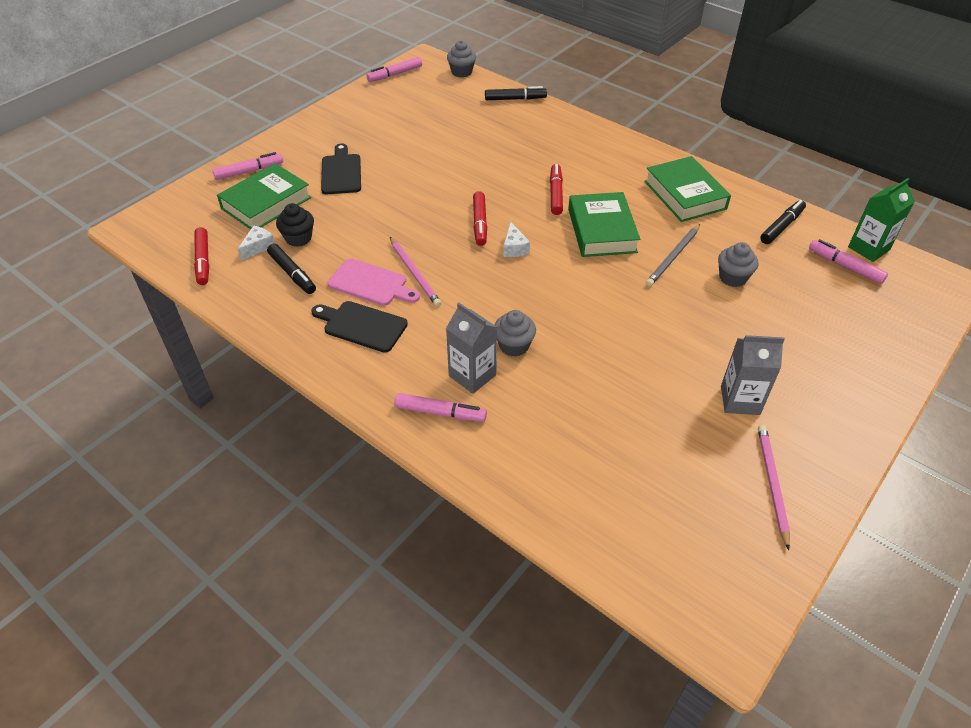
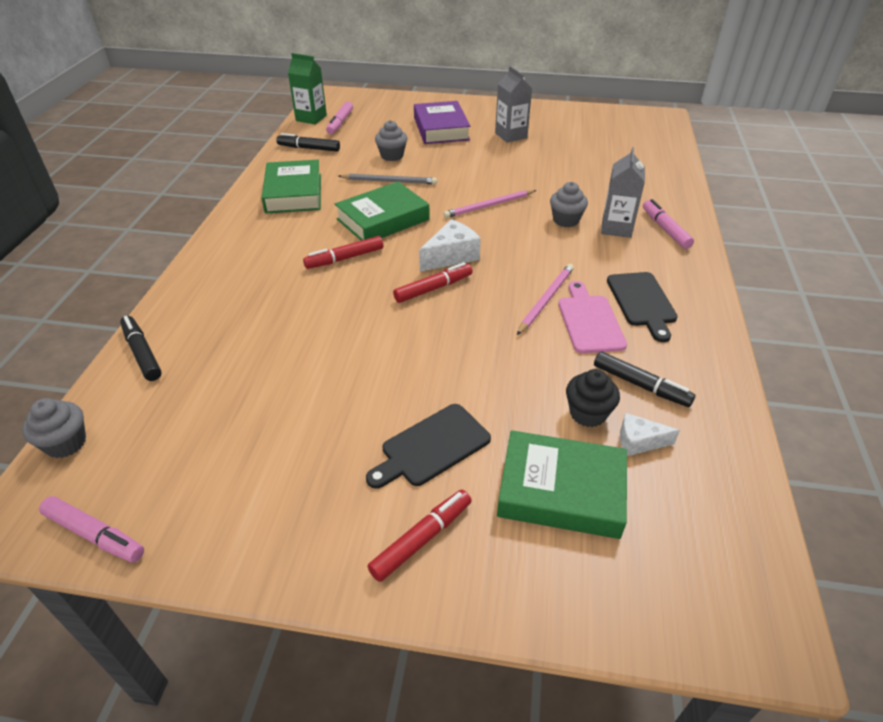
camera: 120 degrees left, 5 degrees down
red marker [194,227,209,285] -> red marker moved to [368,490,472,582]
pink marker [212,152,283,180] -> none
black marker [267,244,316,294] -> black marker turned 105 degrees clockwise [594,352,695,407]
white cheese [503,221,530,257] -> white cheese [419,219,481,272], size x1.58
green book [644,156,731,222] -> green book turned 45 degrees counterclockwise [261,160,321,214]
pink pencil [758,425,790,550] -> pink pencil moved to [443,190,536,218]
none -> purple book [414,101,470,144]

